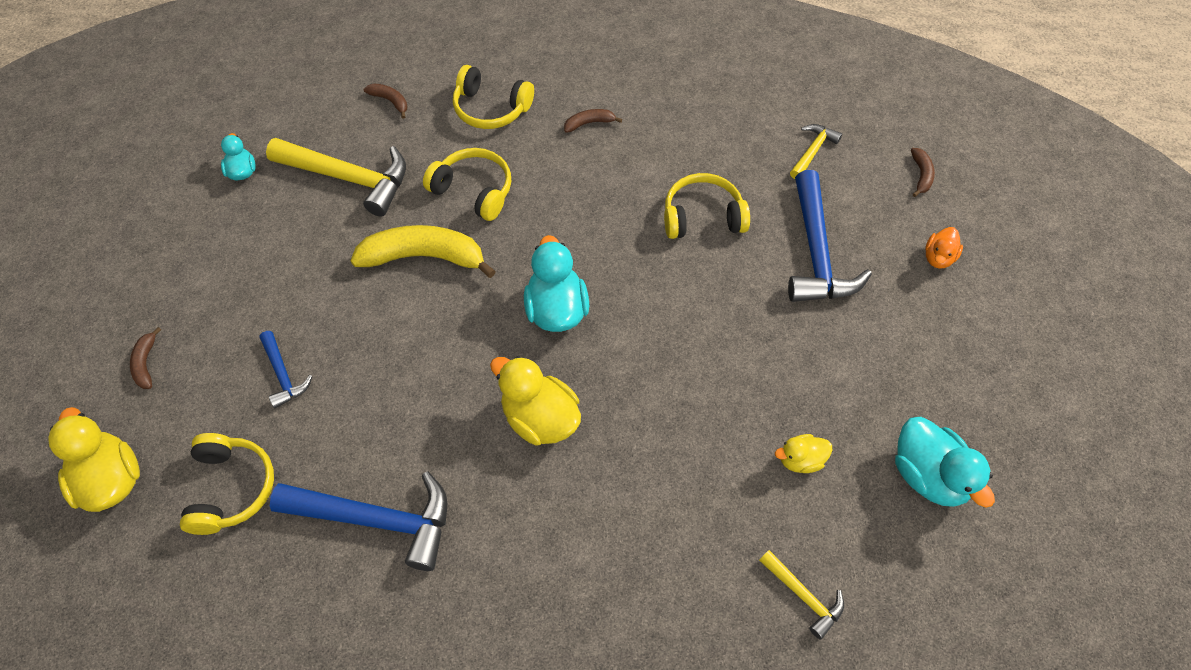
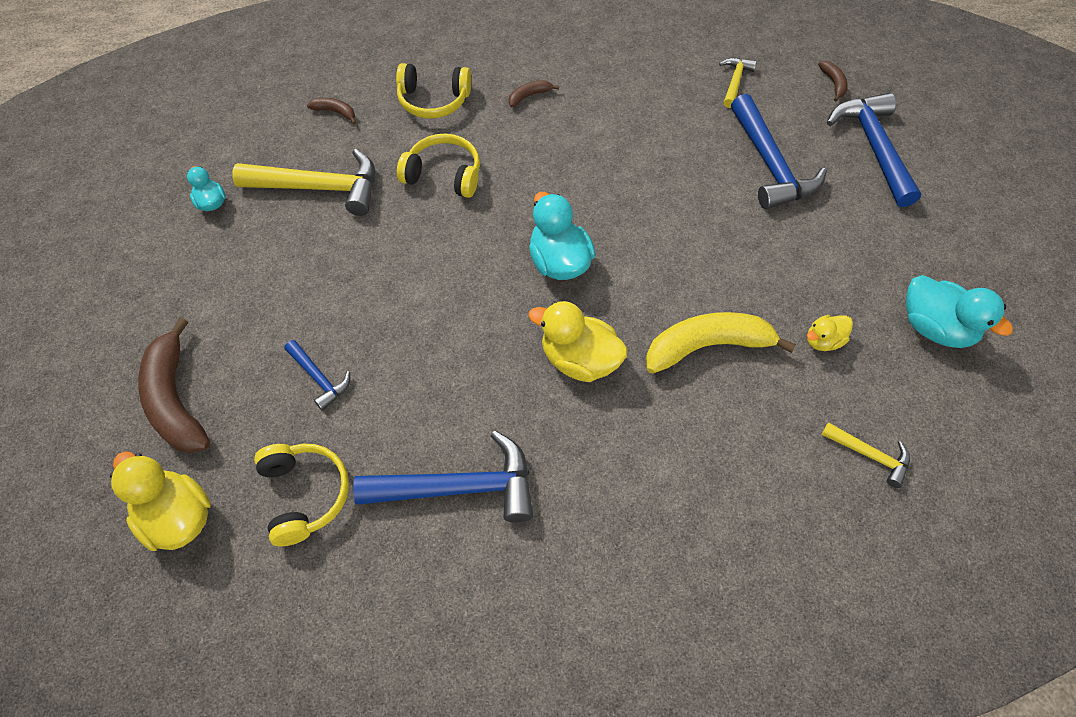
camera: 15 degrees left, 0 degrees up
brown banana [130,327,161,389] -> brown banana [138,318,210,453], size x2.20
yellow banana [351,225,496,278] -> yellow banana moved to [646,312,796,374]
yellow headphones [664,173,750,239] -> none
orange duck [925,227,963,269] -> blue hammer [827,93,921,207]

